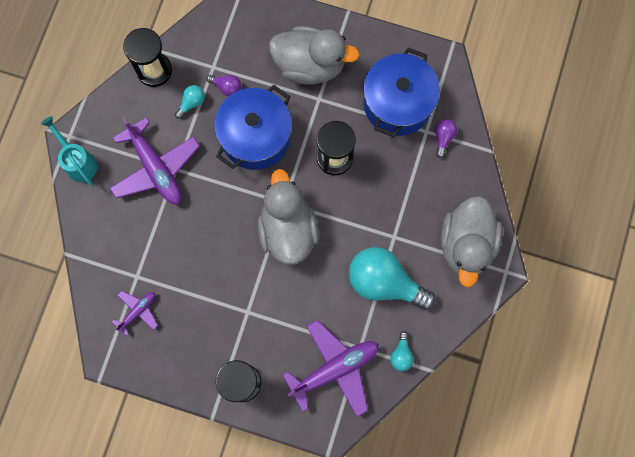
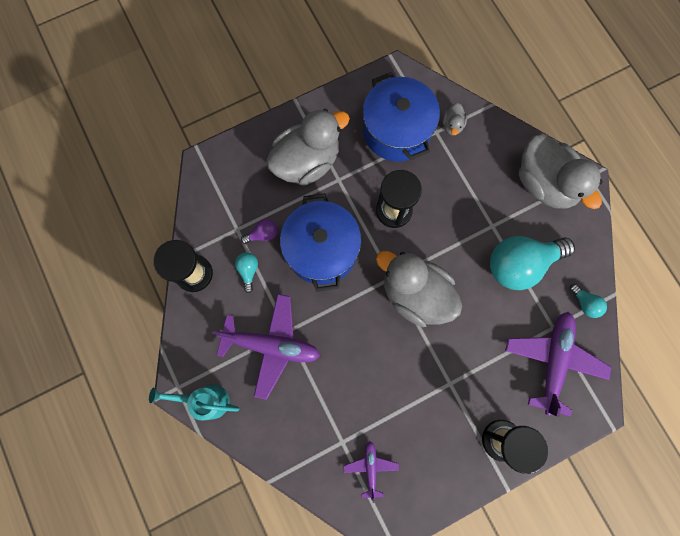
camera: 45 degrees left, 0 degrees up
purple light bulb [435,119,457,158] -> grey duck [443,103,467,135]

